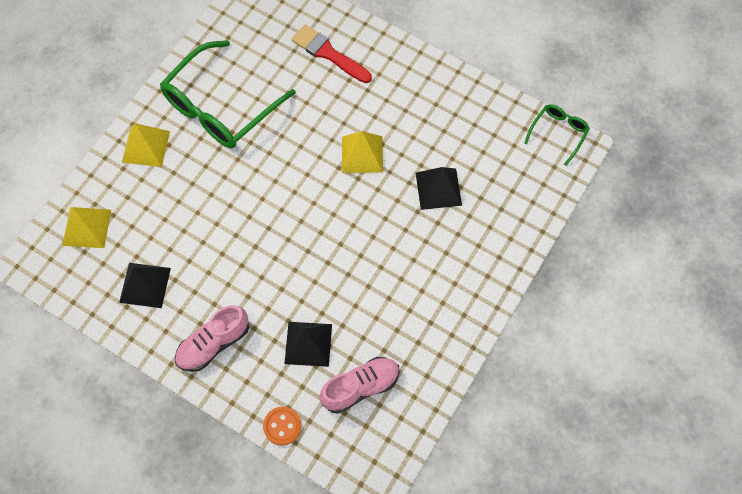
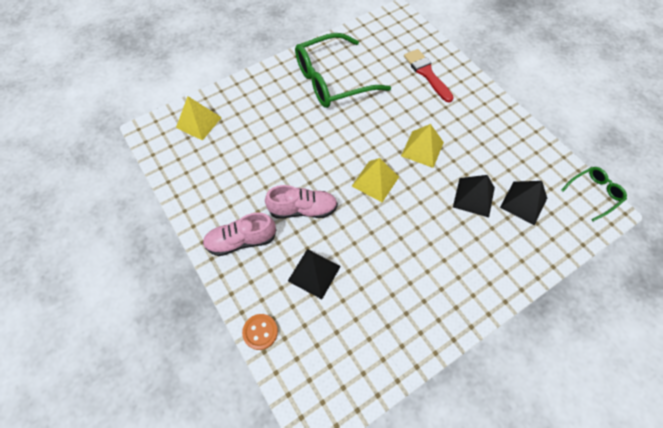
camera: 25 degrees right, 5 degrees down
black pyramid [119,263,171,308] -> black pyramid moved to [500,181,547,225]
yellow pyramid [122,123,170,167] -> yellow pyramid moved to [352,158,399,203]
pink shoe [320,357,400,414] -> pink shoe moved to [265,185,338,218]

